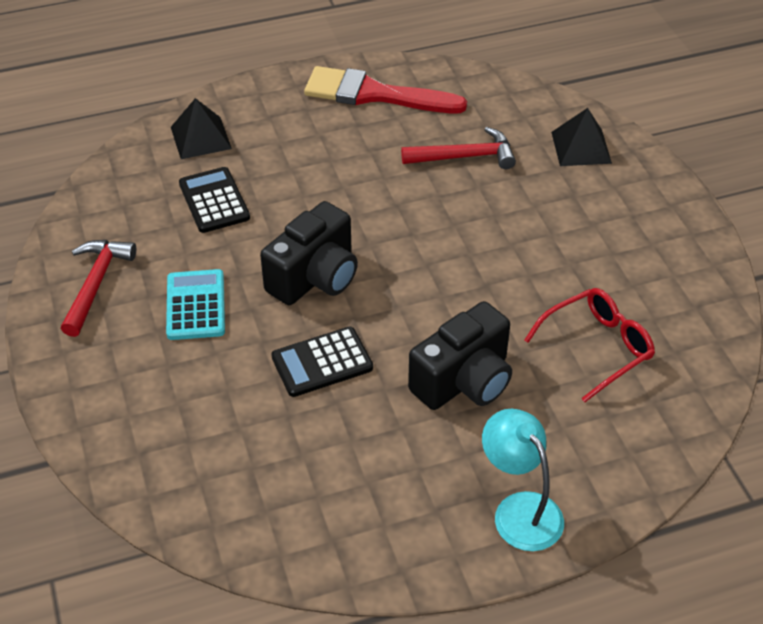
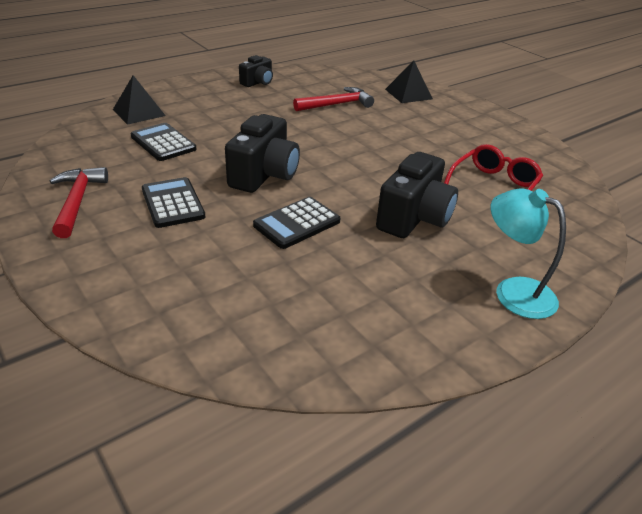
camera: 20 degrees left, 10 degrees down
turquoise calculator [166,269,225,340] -> black calculator [142,177,206,228]
red brush [304,66,467,113] -> black camera [239,55,273,87]

